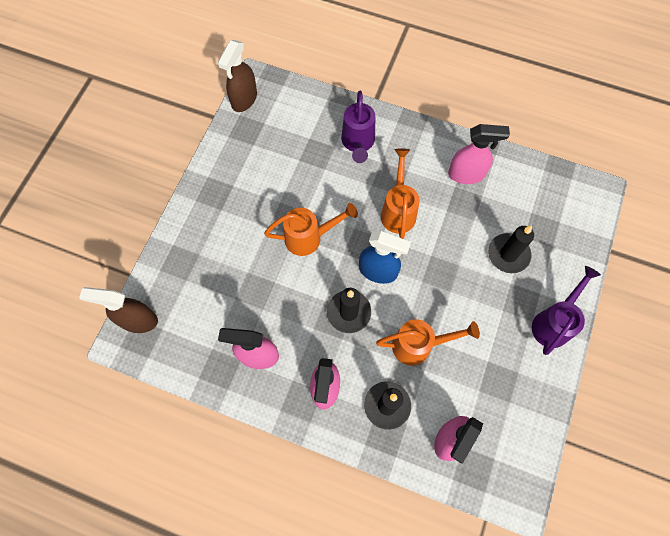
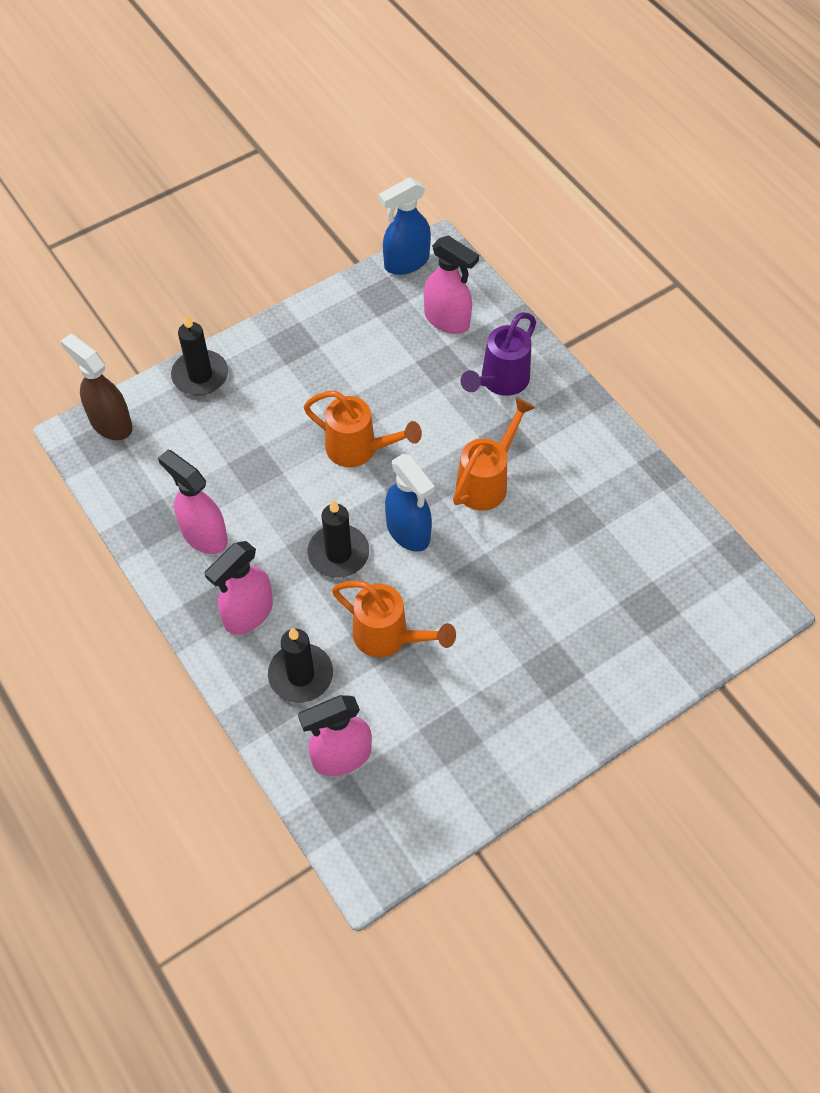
camera: 35 degrees right, 10 degrees down
brown spray bottle [218,40,257,112] -> blue spray bottle [379,177,431,275]
pink spray bottle [448,124,510,184] -> pink spray bottle moved to [424,235,479,334]
black candle [488,226,534,273] -> black candle moved to [171,314,228,396]
purple watering can [532,266,601,355] -> none

